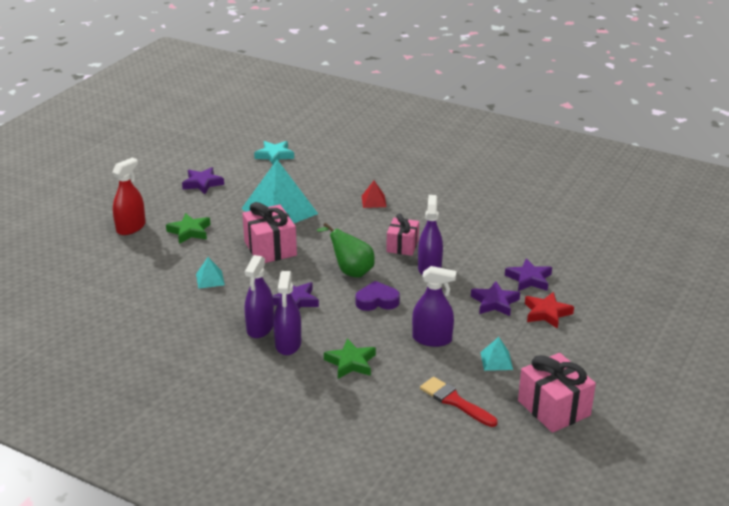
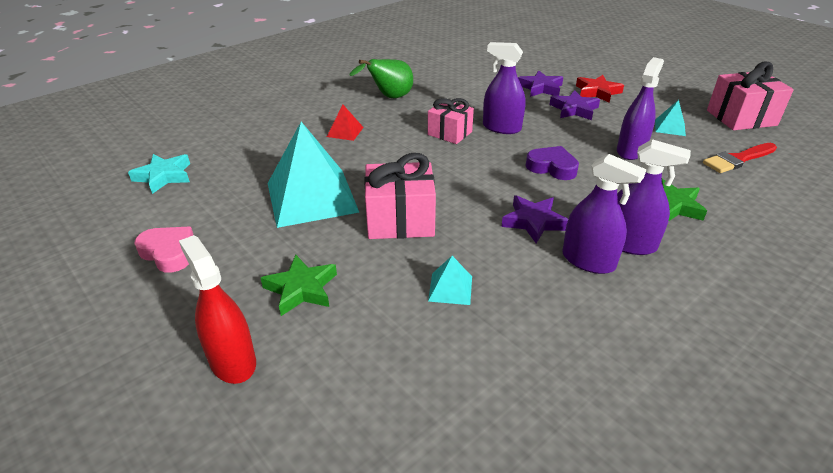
camera: 70 degrees left, 5 degrees up
purple star [182,167,224,194] -> pink heart [135,227,193,273]
green pear [317,222,375,278] -> green pear moved to [349,59,413,98]
purple heart [355,281,400,311] -> purple heart turned 105 degrees clockwise [525,146,579,180]

